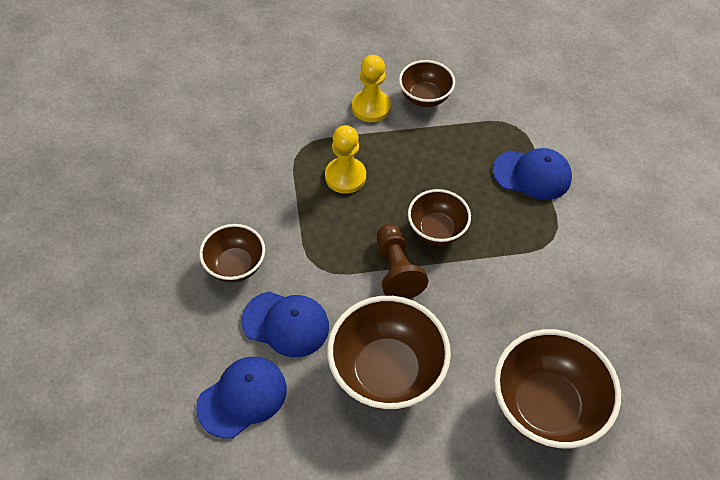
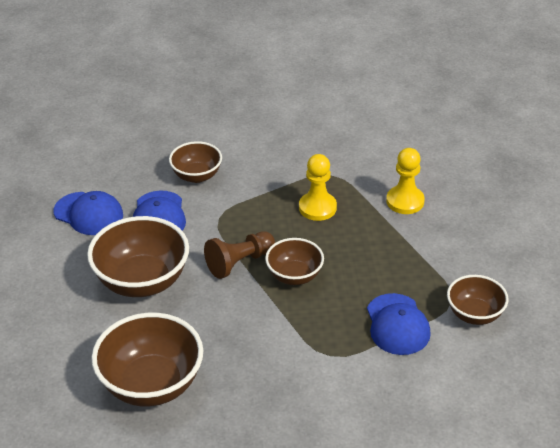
camera: 70 degrees right, 15 degrees down
brown bowl [399,60,455,107] -> brown bowl moved to [447,275,508,325]

